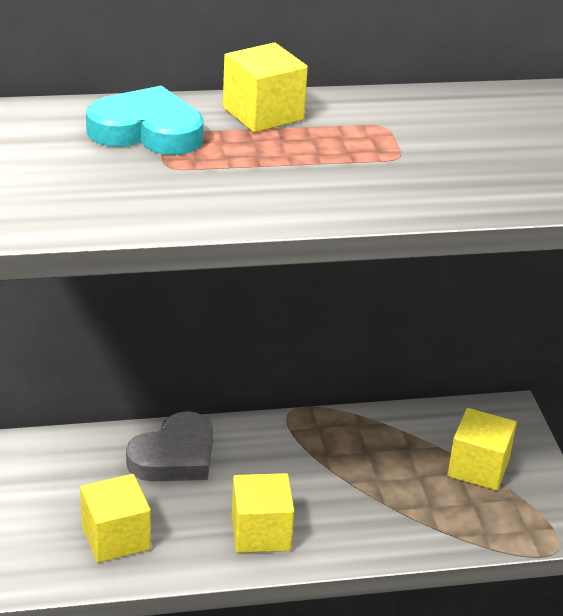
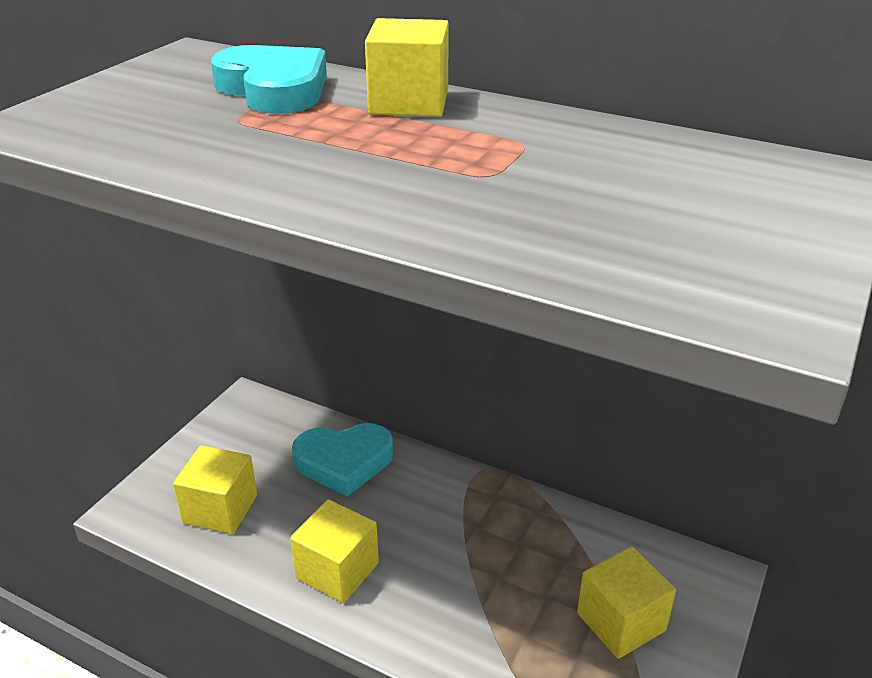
camera: 40 degrees right, 0 degrees up
grey heart [126,411,213,482] -> turquoise heart [292,423,393,496]

